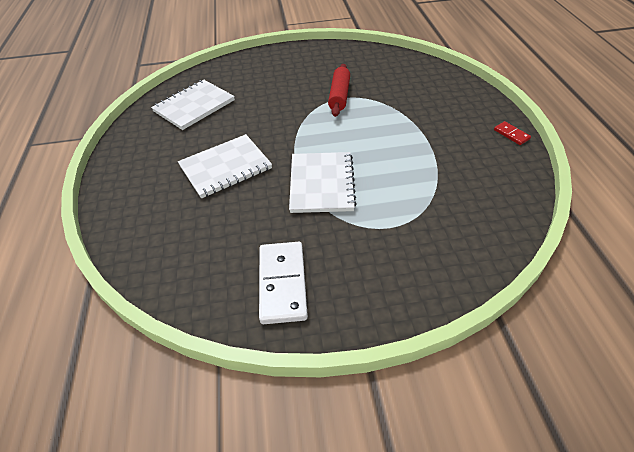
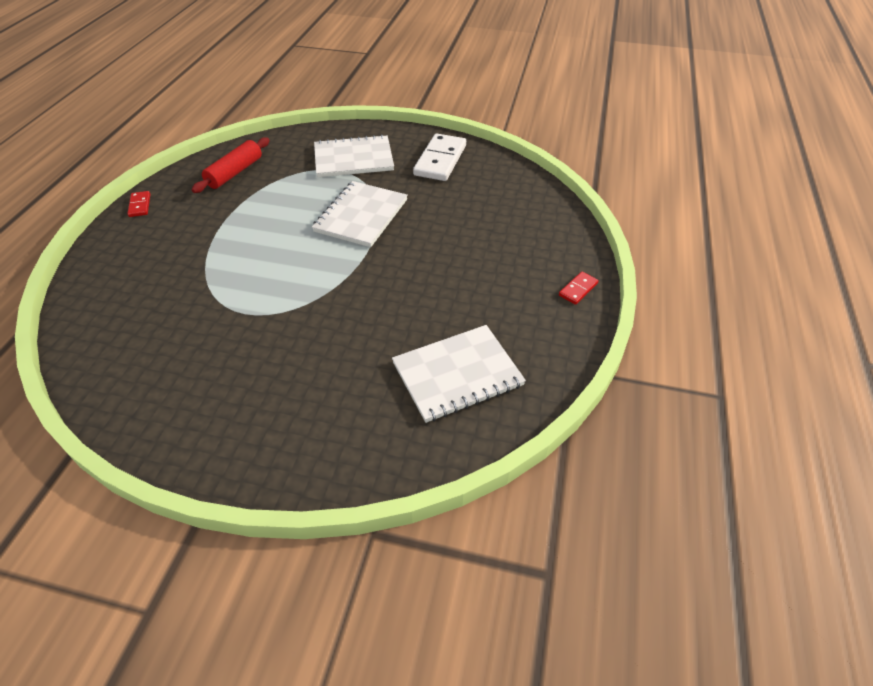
camera: 160 degrees left, 0 degrees up
white notebook [178,134,272,199] -> white notebook moved to [314,134,394,177]
red rolling pin [328,64,350,117] -> red rolling pin moved to [192,138,270,193]
none -> red domino [559,272,599,305]

